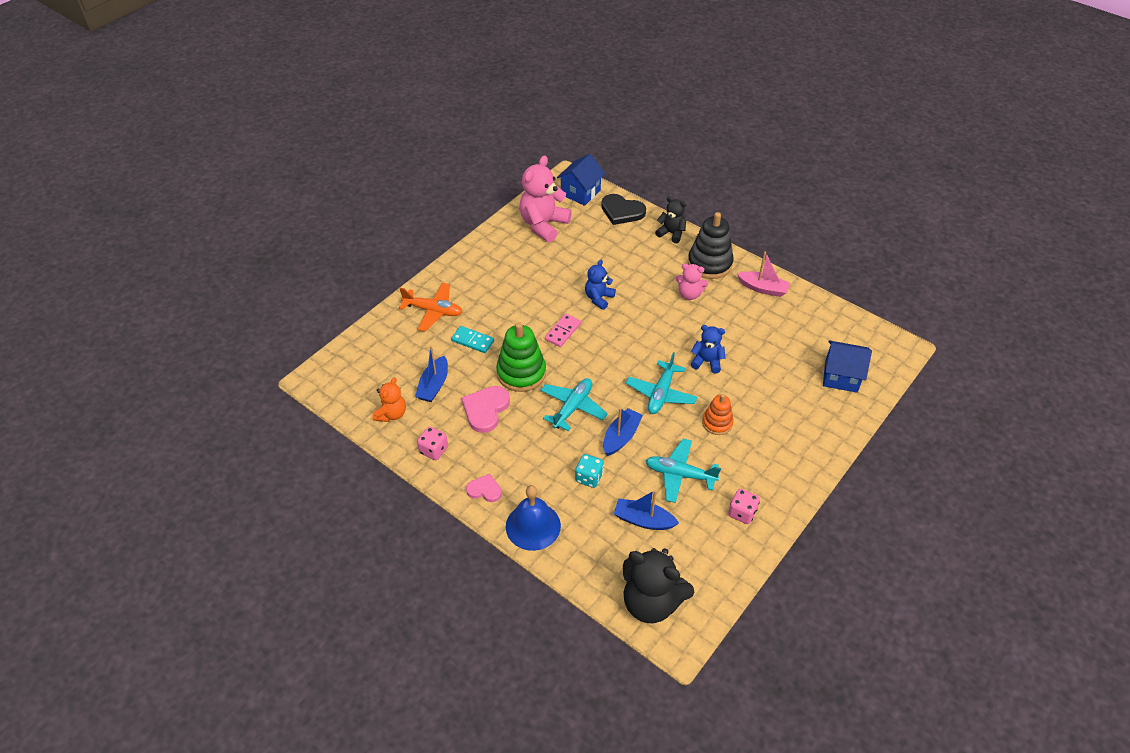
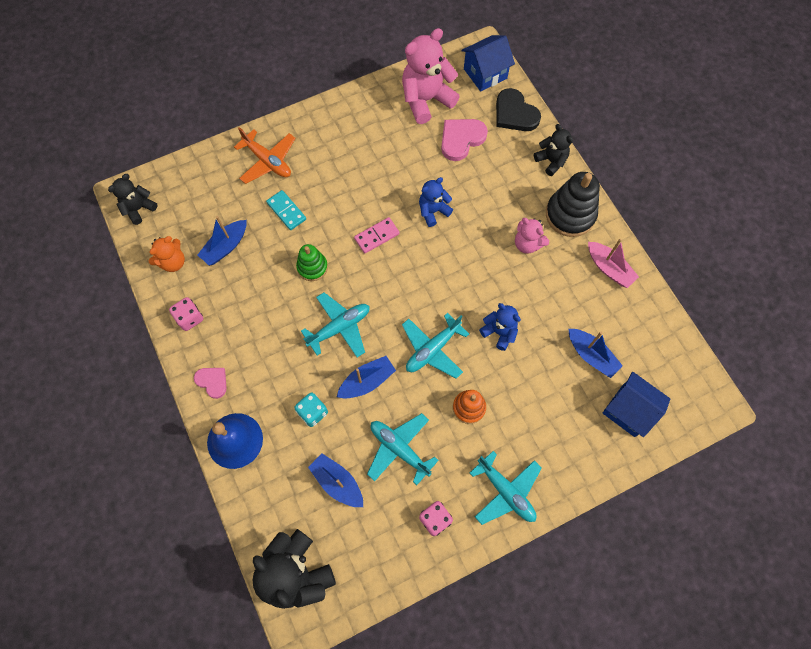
camera: 25 degrees right, 20 degrees up
pink heart [461,386,510,433] -> pink heart moved to [441,119,488,161]
green stacking toy [496,322,546,392] -> green stacking toy [296,244,328,281], size x0.59
none -> black teddy bear [108,174,158,225]
none -> turquoise plane [470,451,542,525]
none -> blue boat [568,329,623,378]

